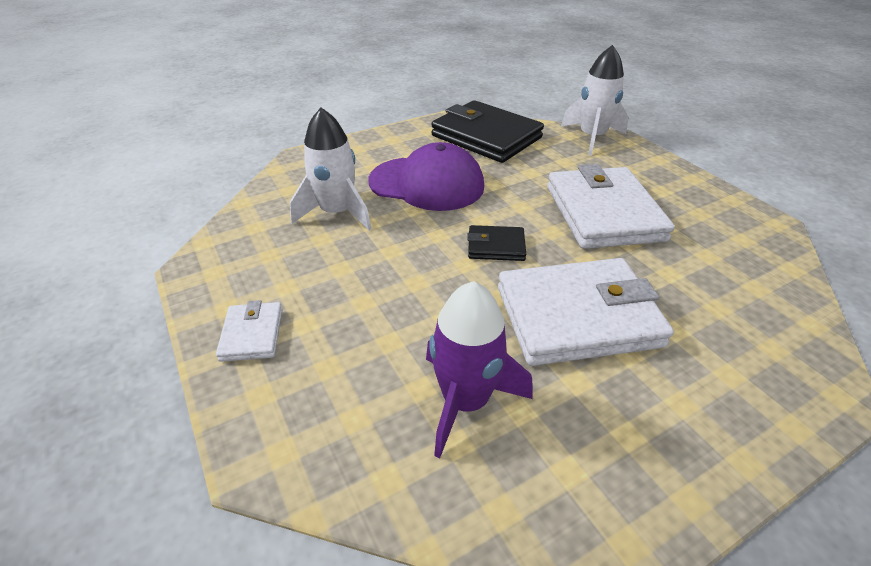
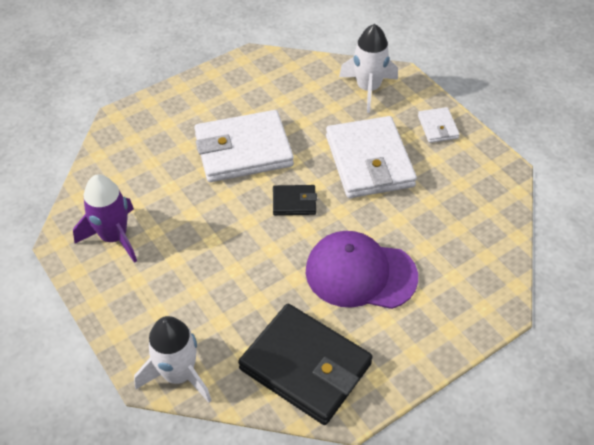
camera: 175 degrees right, 10 degrees up
white rocket [290,108,372,231] -> white rocket moved to [339,24,398,113]
purple rocket [426,281,533,458] -> purple rocket moved to [73,174,137,263]
white wallet [547,164,675,249] -> white wallet moved to [326,116,417,198]

